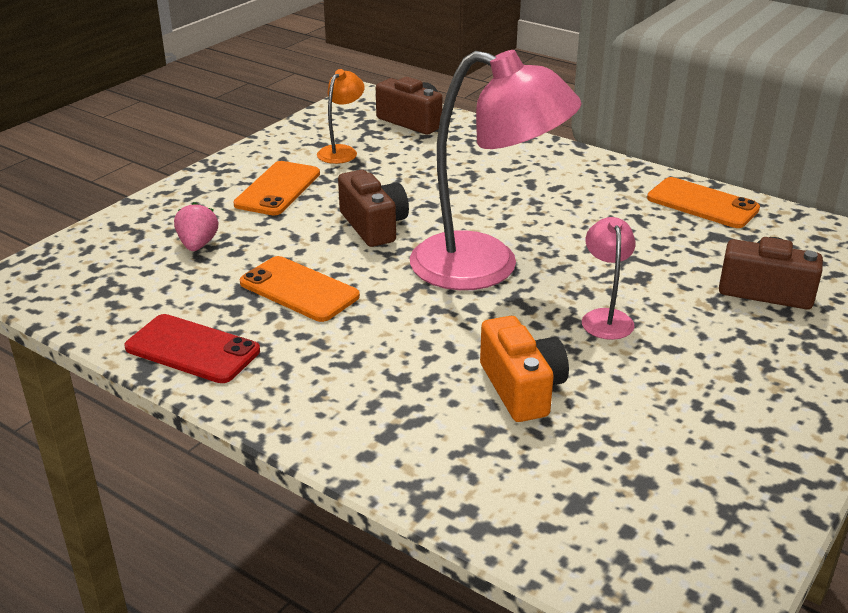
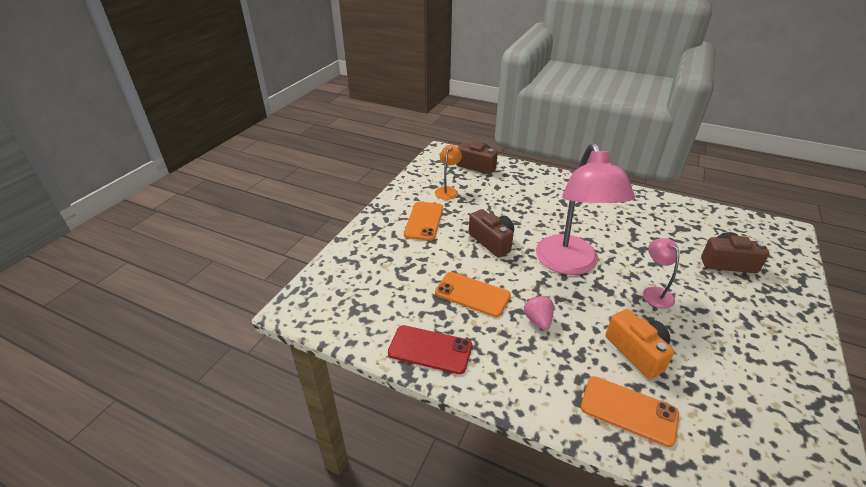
camera: 10 degrees left, 5 degrees up
pink strawberry [174,202,218,251] -> pink strawberry moved to [524,295,554,330]
pink lamp [410,50,582,290] -> pink lamp turned 75 degrees clockwise [536,143,635,275]
orange phone [647,177,760,228] -> orange phone moved to [581,376,679,447]

